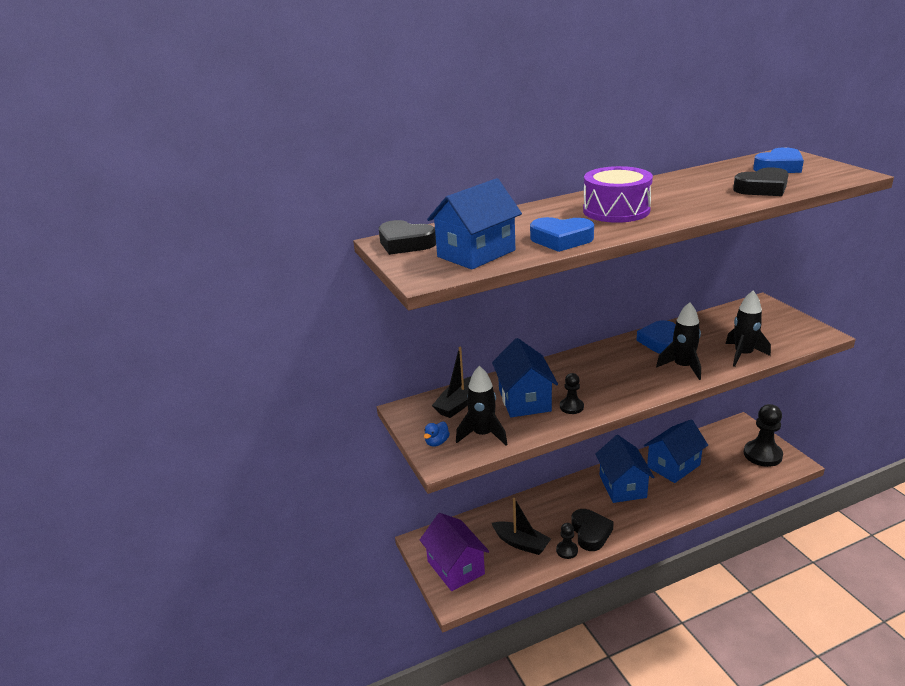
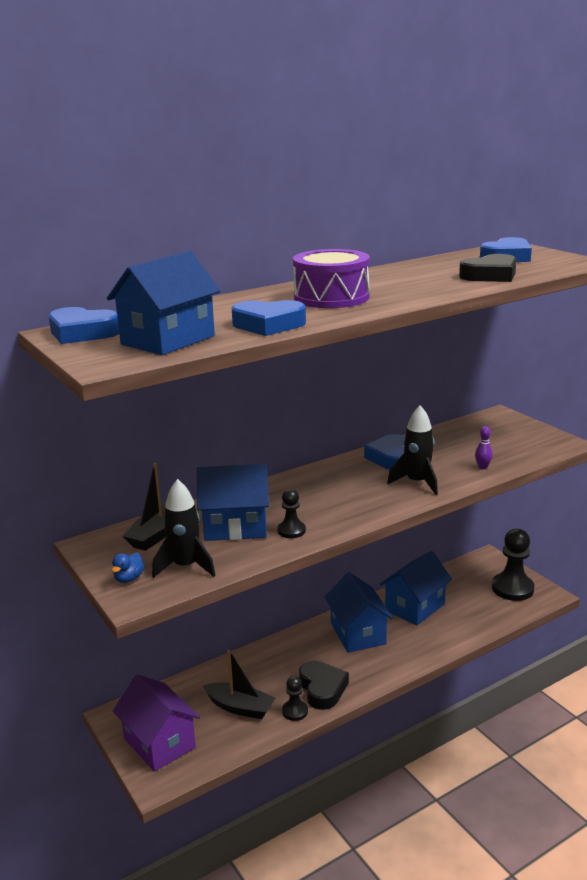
camera: 10 degrees left, 5 degrees down
black heart [379,220,436,255] -> blue heart [49,307,119,344]
blue house [492,338,558,417] -> blue house turned 75 degrees counterclockwise [197,464,269,541]
black rocket [726,291,771,367] -> purple bowling pin [475,426,493,469]

